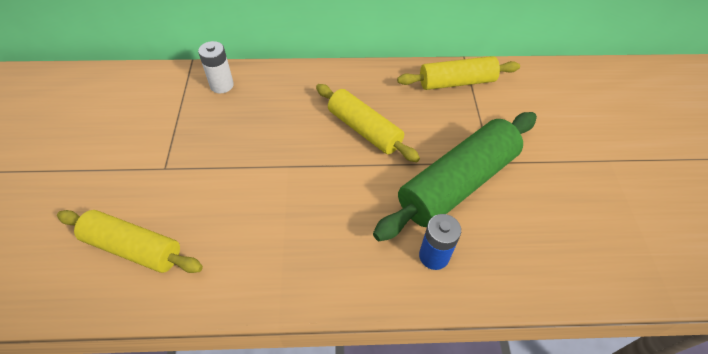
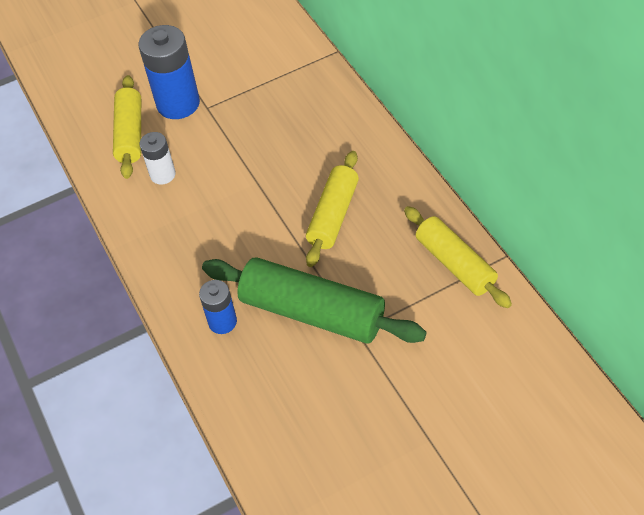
camera: 70 degrees right, 0 degrees up
white battery [198,41,234,93] -> white battery moved to [139,132,176,185]
none -> blue battery [138,25,200,119]

